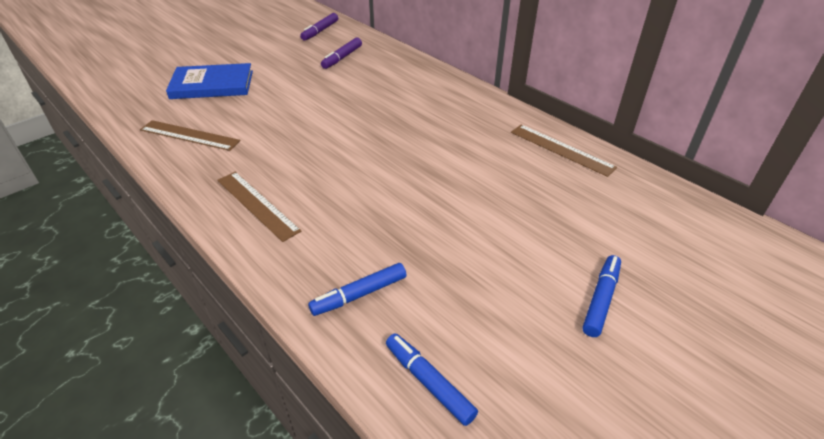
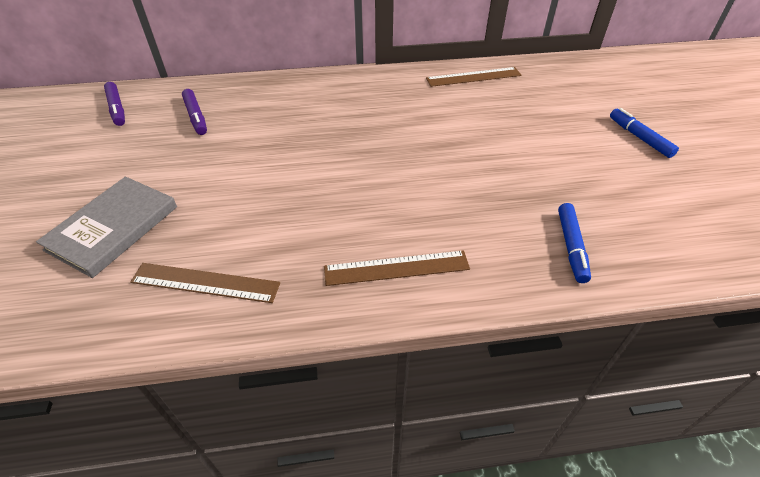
camera: 55 degrees left, 5 degrees up
brown ruler [140,120,241,151] -> brown ruler turned 45 degrees clockwise [130,263,280,303]
blue book [166,63,253,99] -> grey book [36,177,177,278]
blue marker [386,333,478,426] -> none

